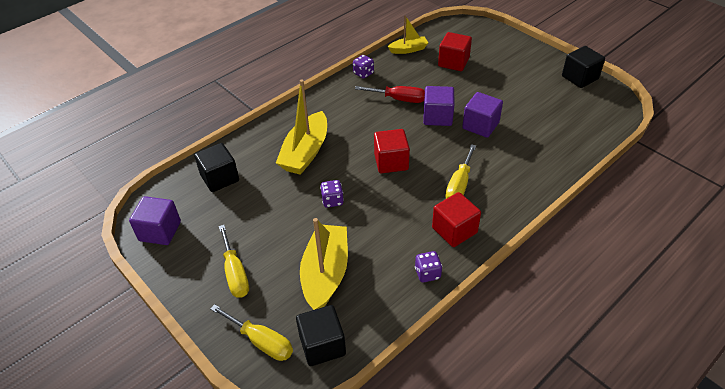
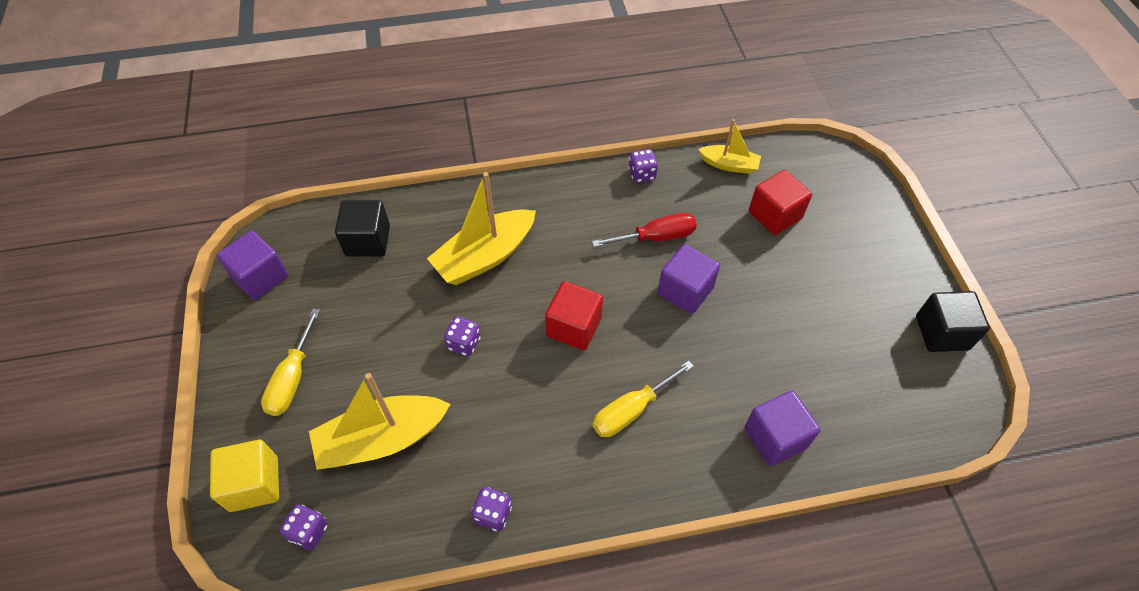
camera: 30 degrees right, 10 degrees up
yellow screwdriver [210,304,293,361] -> yellow cube [210,440,279,512]
black cube [296,305,346,366] -> purple dice [280,504,328,550]
yellow boat [300,218,348,310] -> yellow boat turned 150 degrees counterclockwise [309,373,451,470]
red screwdriver [355,86,425,103] -> red screwdriver turned 60 degrees counterclockwise [592,213,697,247]
red cube [432,192,481,247] -> none
purple cube [462,92,503,138] -> purple cube moved to [745,391,820,466]

